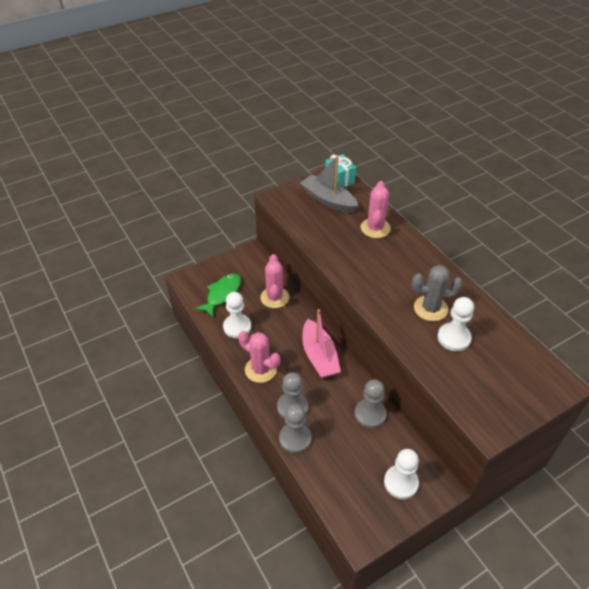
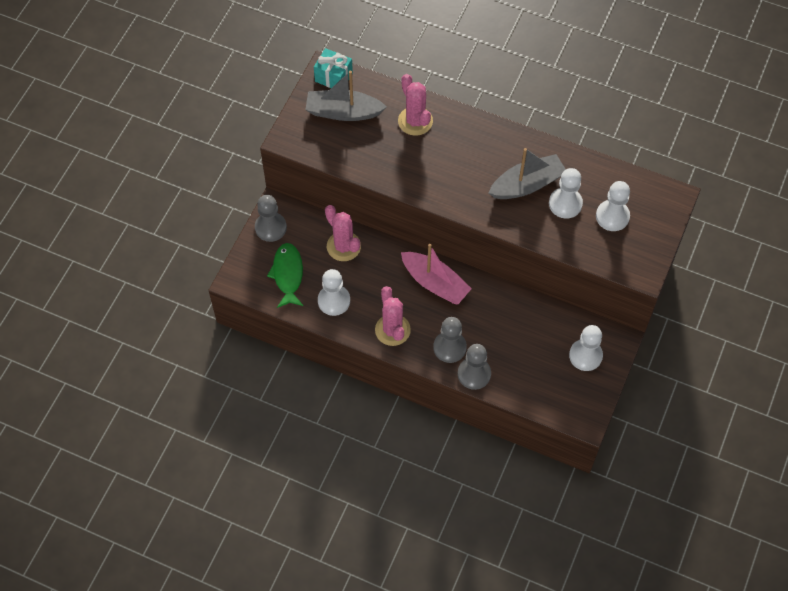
camera: 35 degrees left, 15 degrees up
pink cactus [238,331,280,383] -> pink cactus turned 75 degrees clockwise [375,286,411,346]
grey pawn [355,379,386,429] -> grey pawn moved to [255,195,287,242]
grey cactus [412,265,463,321] -> grey boat [489,148,566,199]
none -> white pawn [596,181,630,231]

